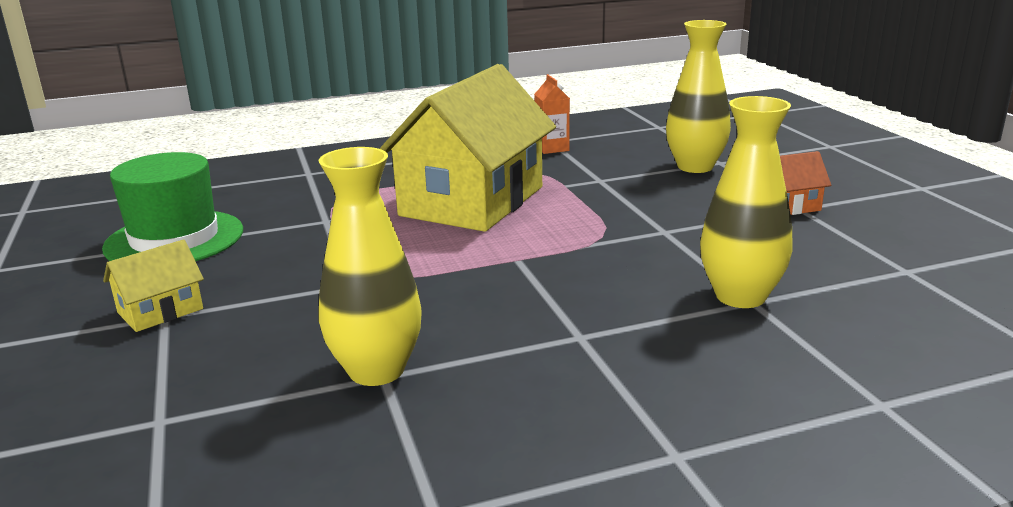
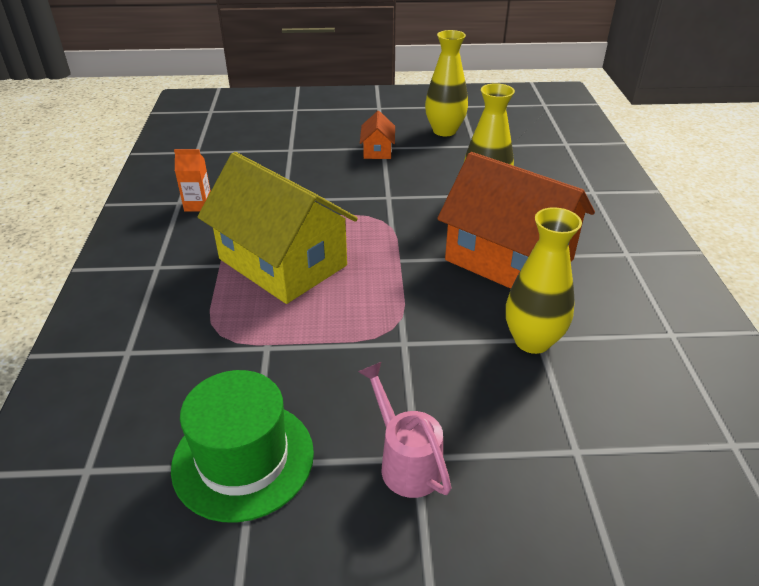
camera: 75 degrees left, 15 degrees up
yellow house [103,239,204,332] -> pink watering can [358,362,451,498]
yellow vase [666,20,731,173] -> yellow vase moved to [425,30,468,136]
none -> orange house [437,152,595,289]

